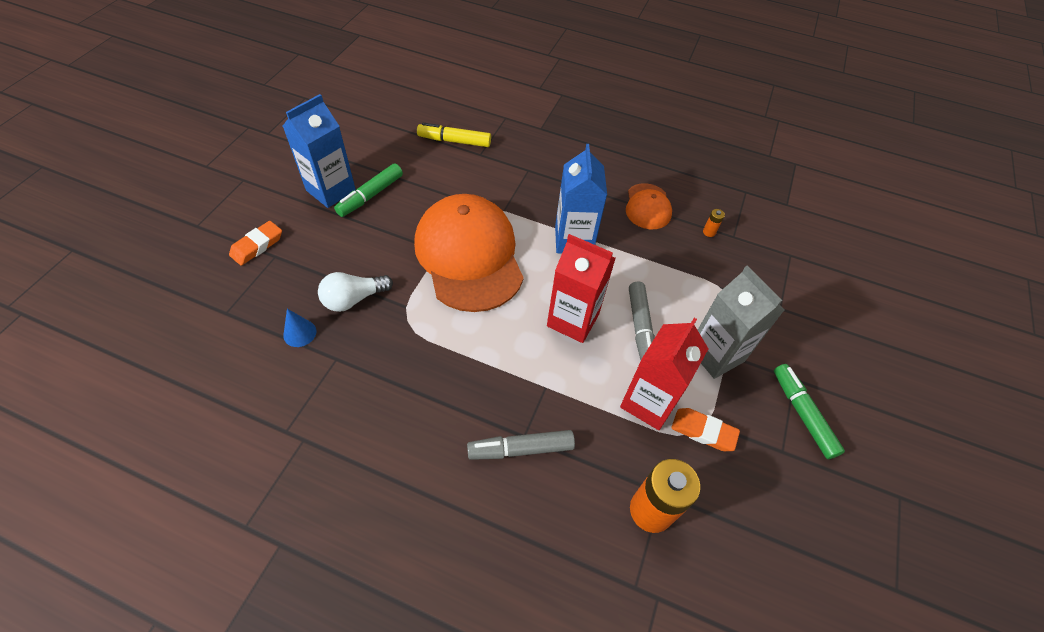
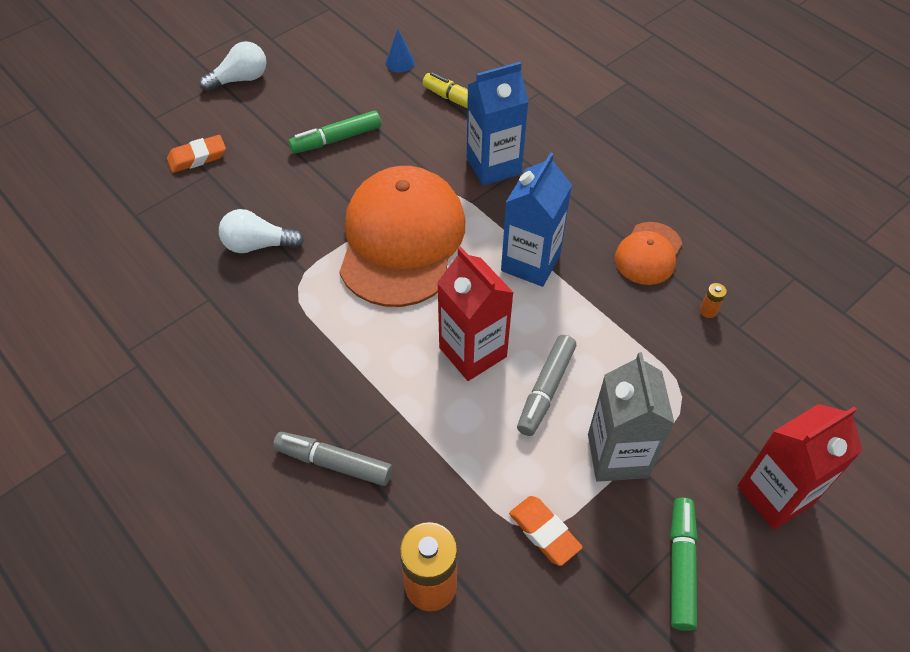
camera: 30 degrees right, 0 degrees up
blue carton [283,94,356,208] -> blue carton moved to [467,62,529,186]
blue cone [284,309,316,347] -> blue cone moved to [385,30,415,72]
red carton [620,318,709,430] -> red carton moved to [737,404,862,530]
none -> white light bulb [199,41,267,92]

